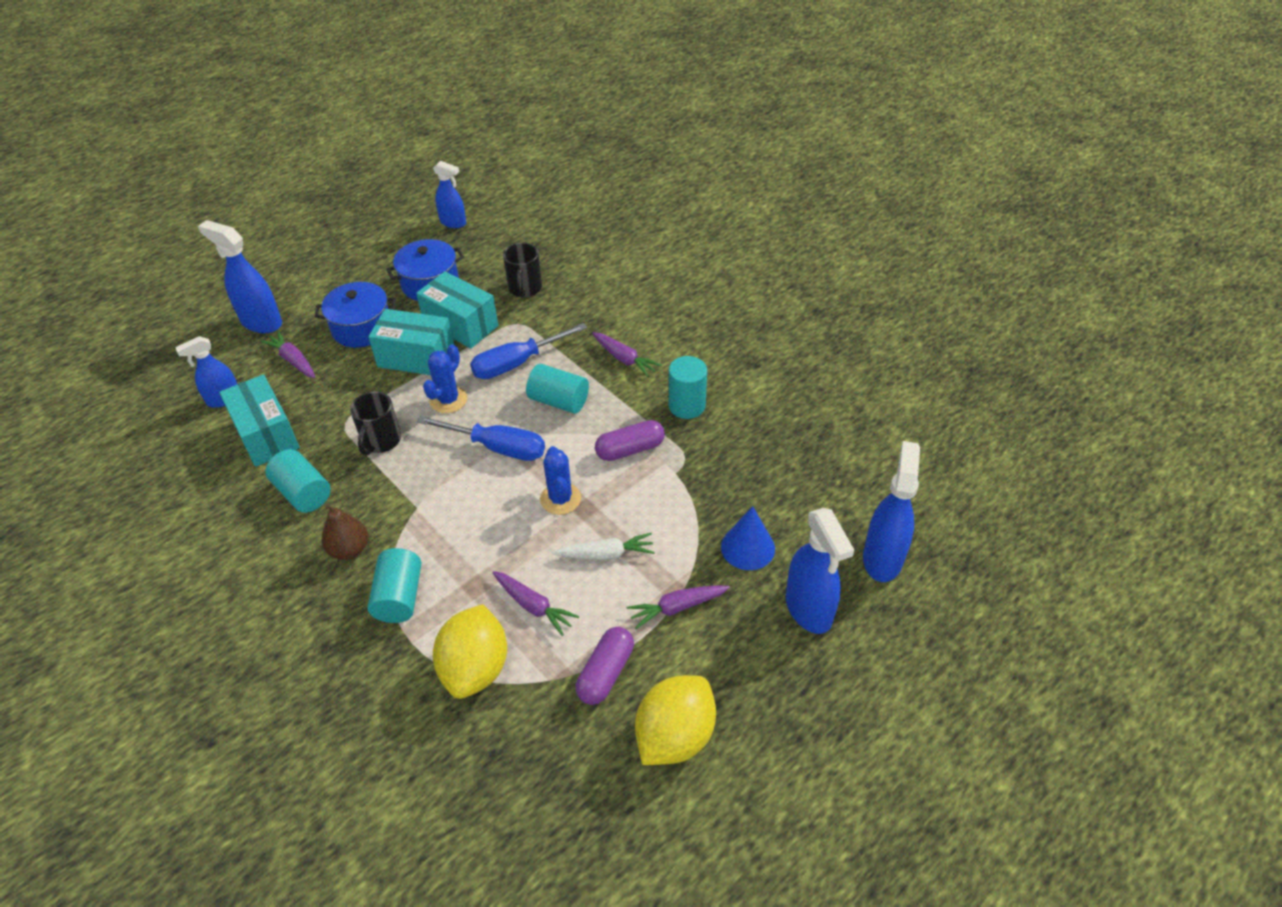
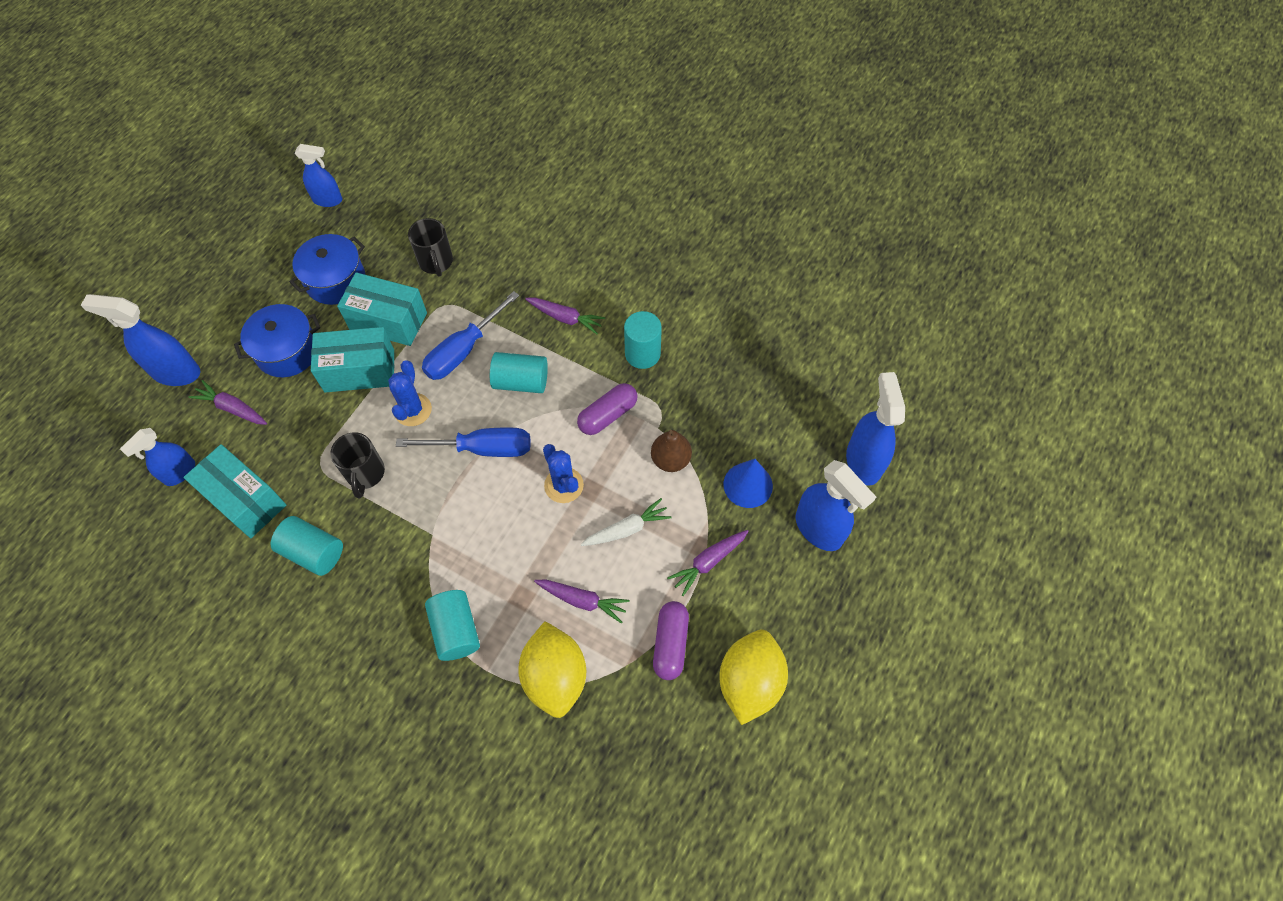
camera: 20 degrees left, 15 degrees up
brown pear [321,504,368,560] -> brown pear moved to [651,430,692,472]

